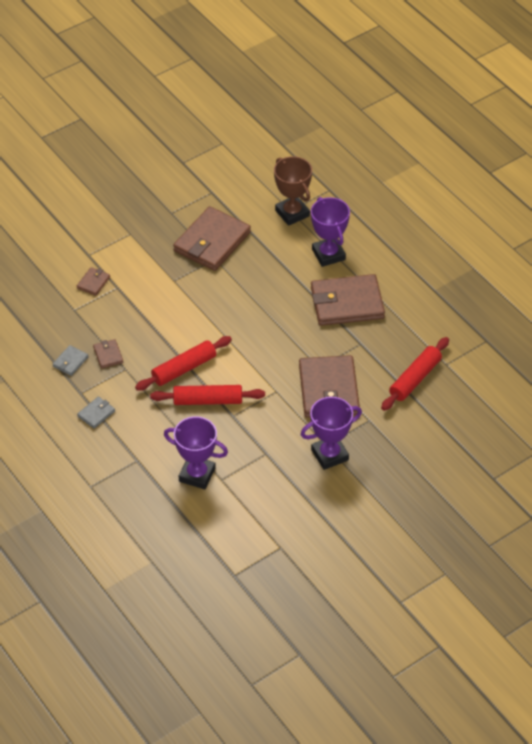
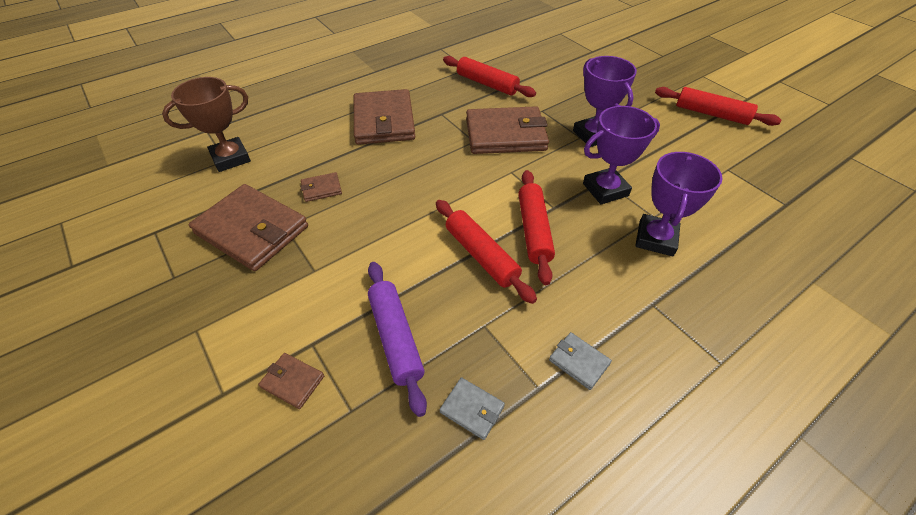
camera: 90 degrees left, 0 degrees up
brown wallet [93,339,123,369] -> brown wallet moved to [300,172,342,202]
purple trophy [311,197,350,267] -> purple trophy moved to [583,106,660,204]
none -> purple rolling pin [368,262,427,417]
none -> red rolling pin [655,87,781,126]

